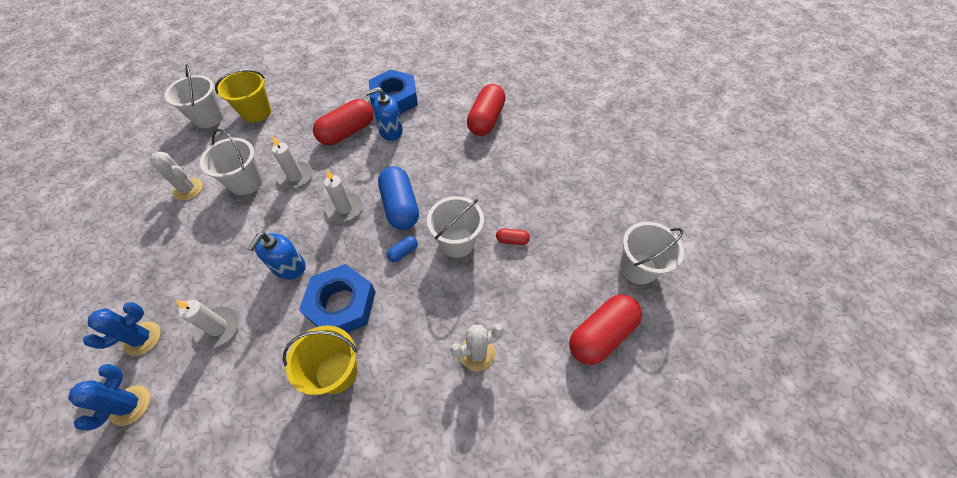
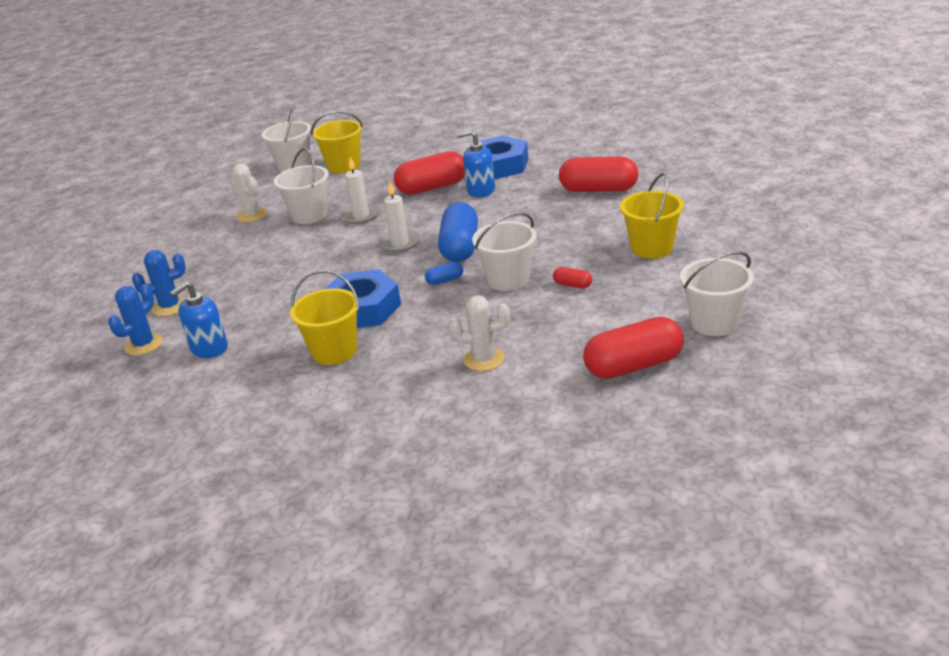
camera: 25 degrees right, 25 degrees down
white candle [176,300,239,348] -> none
blue soap dispenser [248,232,306,279] -> blue soap dispenser moved to [170,281,228,358]
red capsule [467,84,506,136] -> red capsule turned 60 degrees clockwise [559,157,638,192]
none -> yellow bucket [620,173,684,259]

